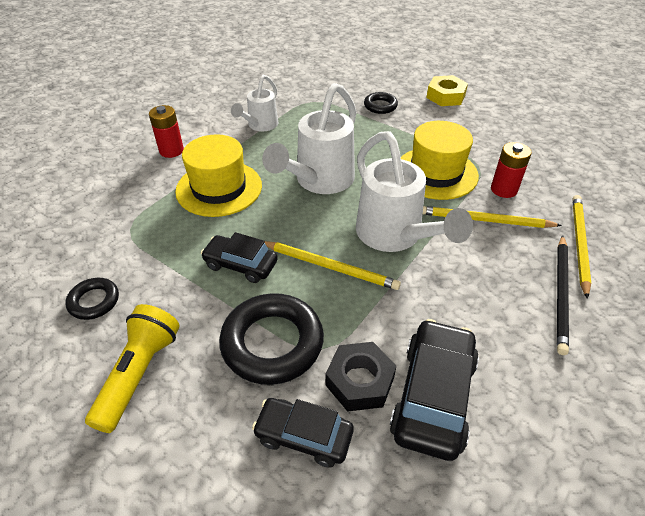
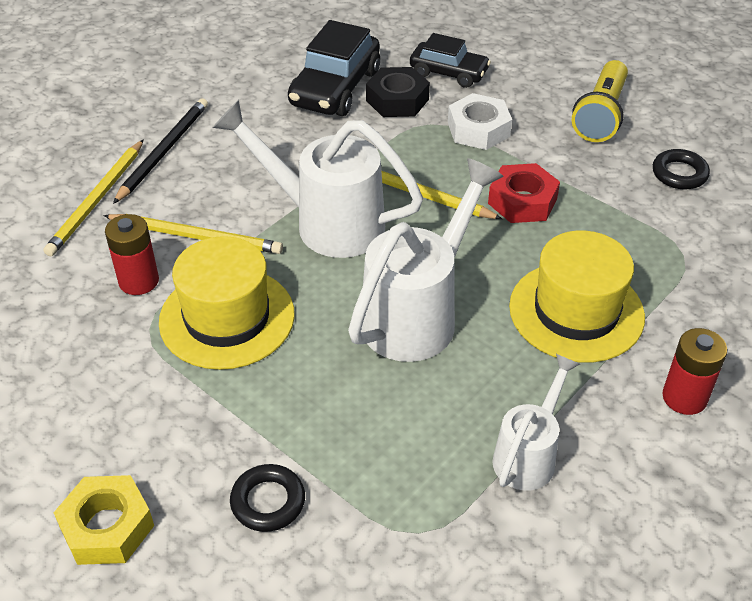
camera: 175 degrees left, 0 degrees up
black car [201,232,278,283] -> red nut [488,163,560,223]
black ring [219,293,324,385] -> white nut [448,93,512,150]
white watering can [356,131,473,252] -> white watering can turned 45 degrees counterclockwise [213,100,423,258]

